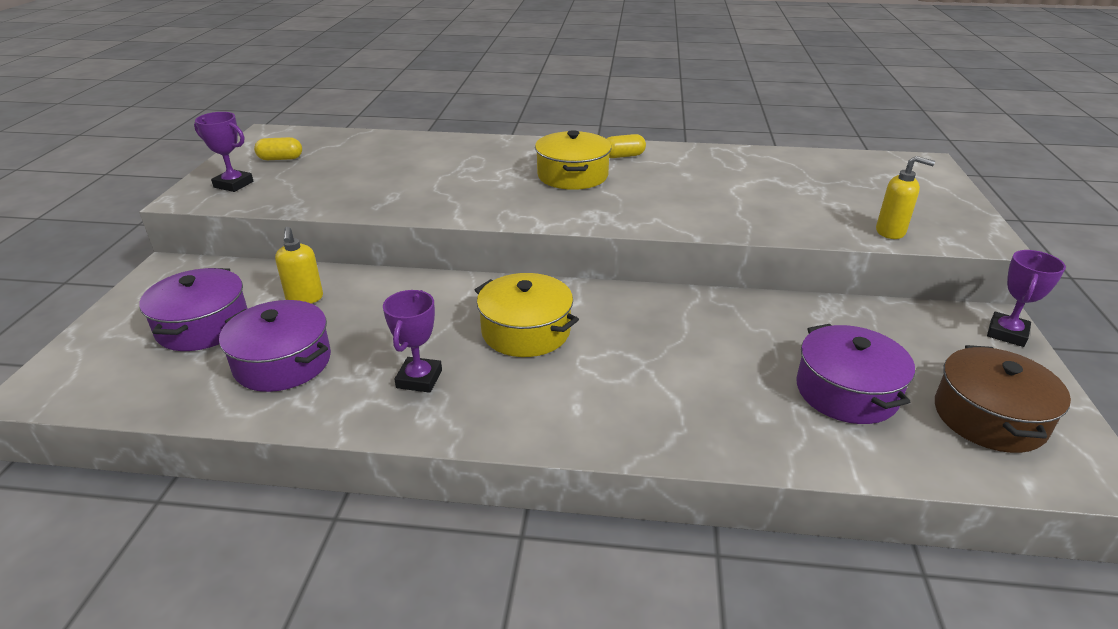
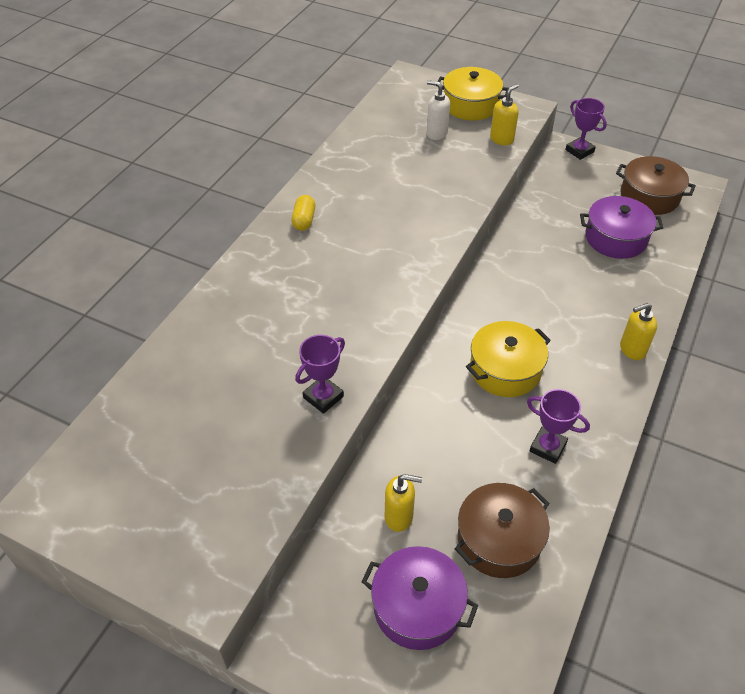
camera: 70 degrees left, 15 degrees up
purple trophy [194,112,253,192] -> purple trophy moved to [295,335,345,414]
purple pot [219,300,331,392] -> brown pot [454,483,550,578]
yellow capsule [254,137,302,160] -> none
yellow pot [535,130,611,190] -> yellow pot moved to [437,67,508,120]
none -> white soap dispenser [427,80,450,140]
none -> yellow soap dispenser [620,303,657,360]

